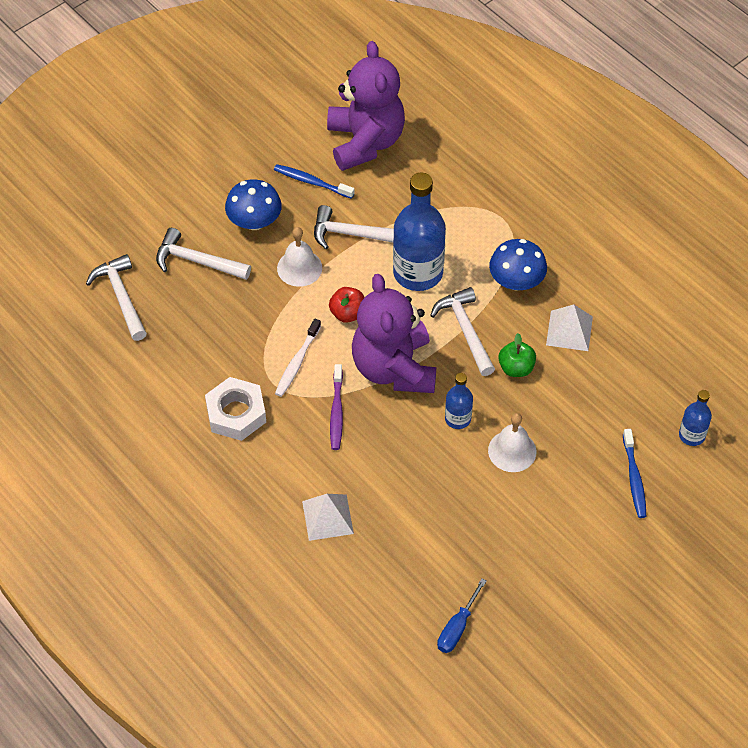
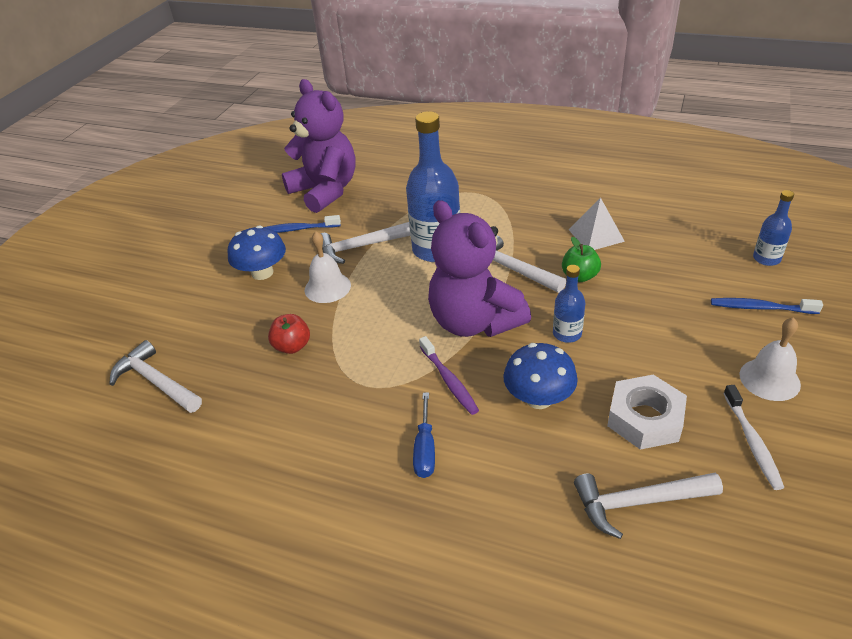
camera: 25 degrees left, 15 degrees down
white hammer [156,228,251,280] -> white hammer moved to [574,473,723,539]
white nut [205,377,266,441] -> white nut moved to [607,375,687,450]
white toothbrush [275,319,321,397] -> white toothbrush moved to [723,385,785,490]
white pyramid [302,494,354,541] -> none
red apple [329,287,365,323] -> red apple moved to [268,314,310,354]
blue screwdriver [437,578,486,653] -> blue screwdriver moved to [413,392,435,478]
white bell [488,413,536,472] -> white bell moved to [739,317,801,401]
blue mushroom [489,239,547,291] -> blue mushroom moved to [503,343,578,409]
blue toothbrush [623,429,646,518] -> blue toothbrush turned 135 degrees clockwise [711,298,823,314]

